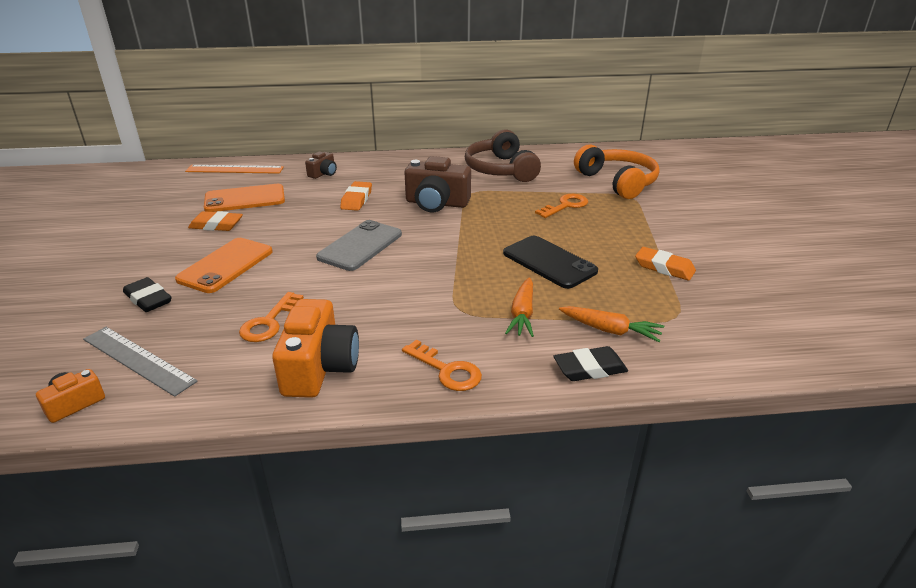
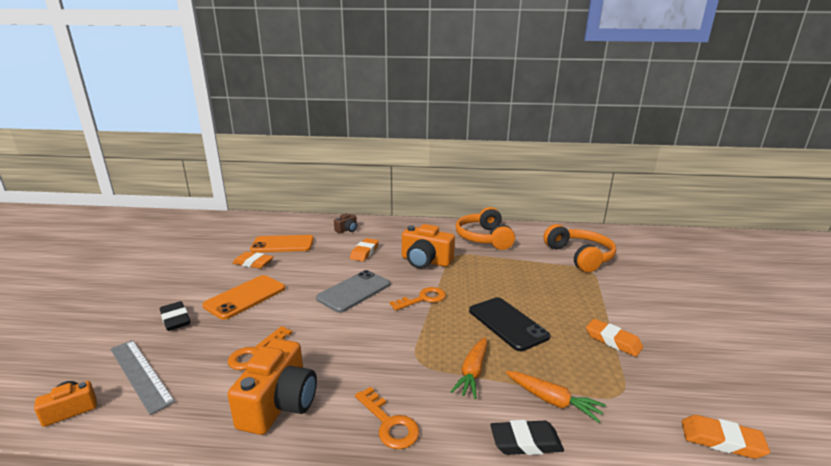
camera: 10 degrees right, 10 degrees down
orange ruler [185,165,284,174] -> none
brown camera [405,156,471,212] -> orange camera [402,224,455,269]
brown headphones [465,129,541,182] -> orange headphones [456,207,515,250]
orange key [535,194,588,218] -> orange key moved to [390,287,446,311]
none -> orange eraser [682,415,770,459]

